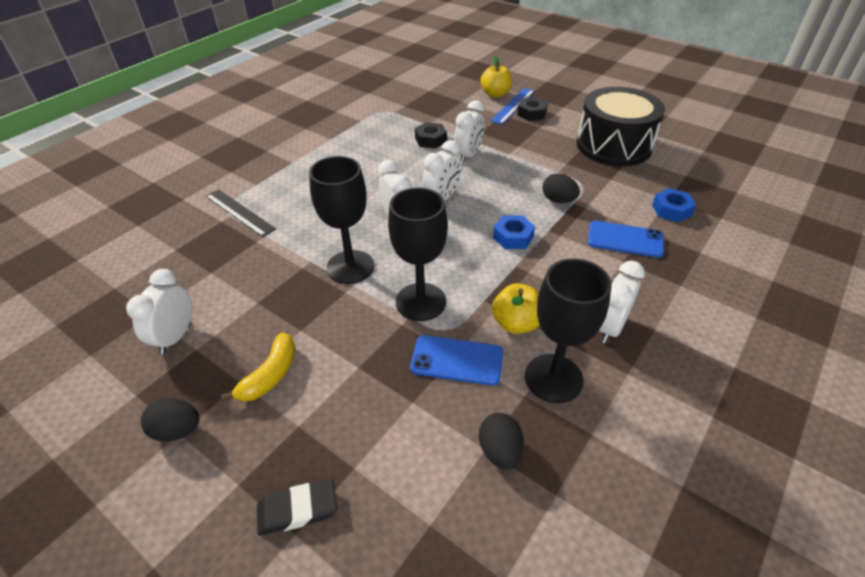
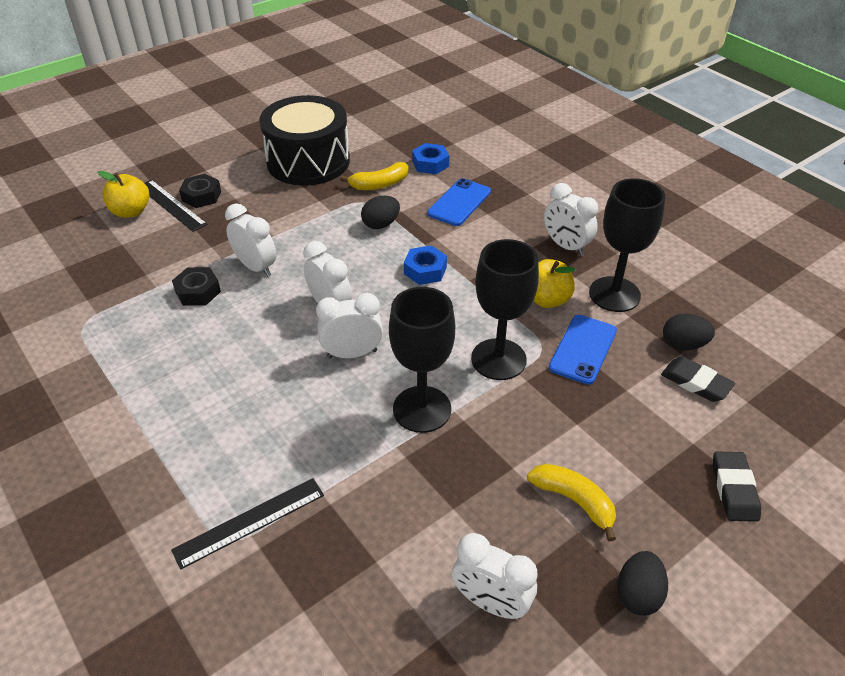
camera: 75 degrees left, 0 degrees up
blue ruler [491,88,534,124] -> black ruler [144,180,207,232]
none -> yellow banana [340,162,409,190]
none -> black eraser [661,357,735,402]

